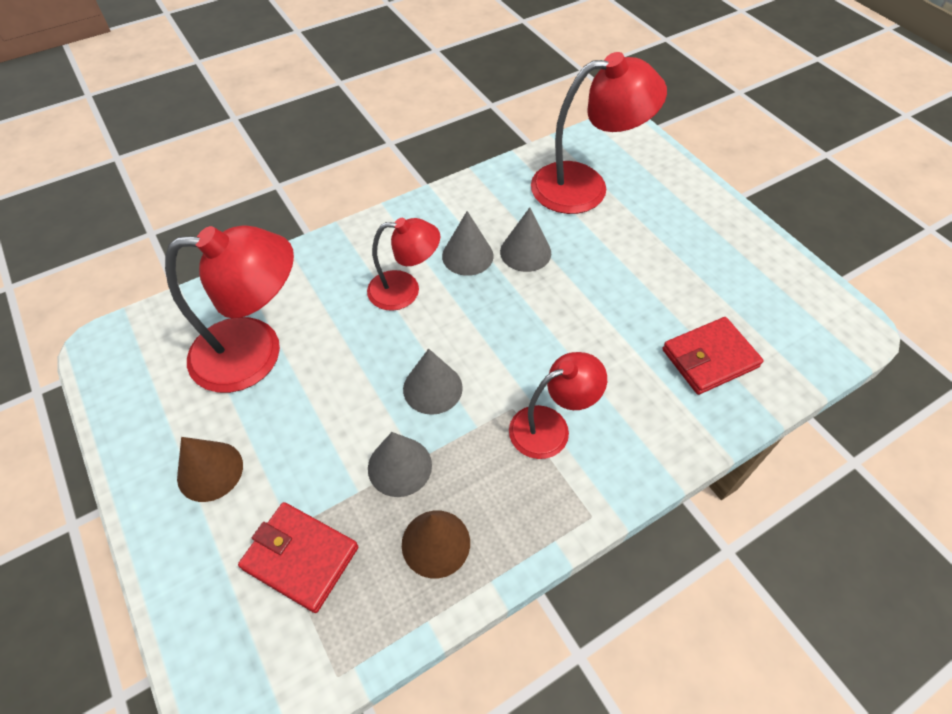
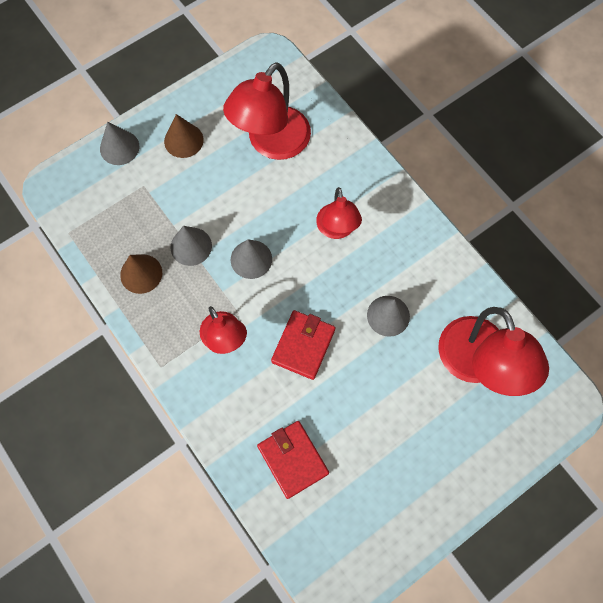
camera: 85 degrees right, 15 degrees up
red lamp [165,225,294,393] -> red lamp turned 45 degrees clockwise [223,62,311,160]
red wallet [238,502,358,613] -> red wallet moved to [271,310,335,380]
grey cone [442,211,494,276] -> grey cone moved to [100,122,139,165]

